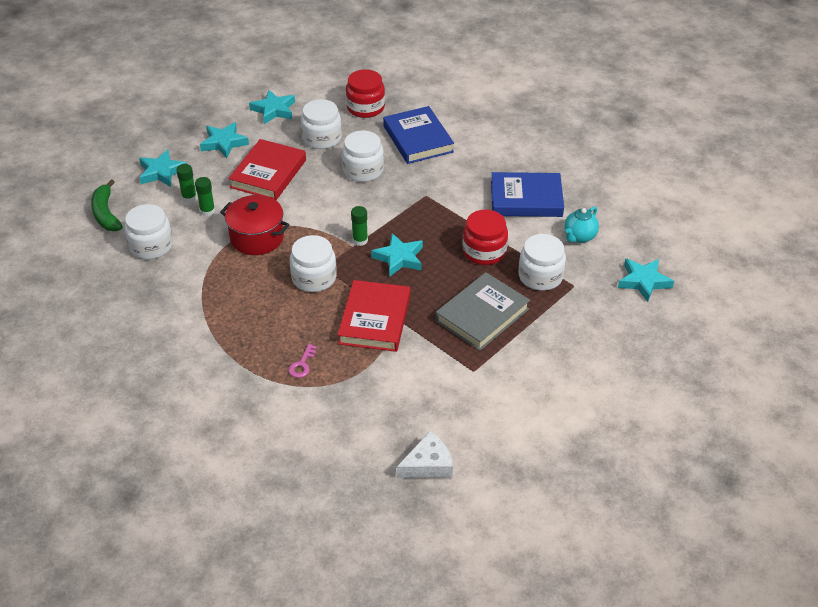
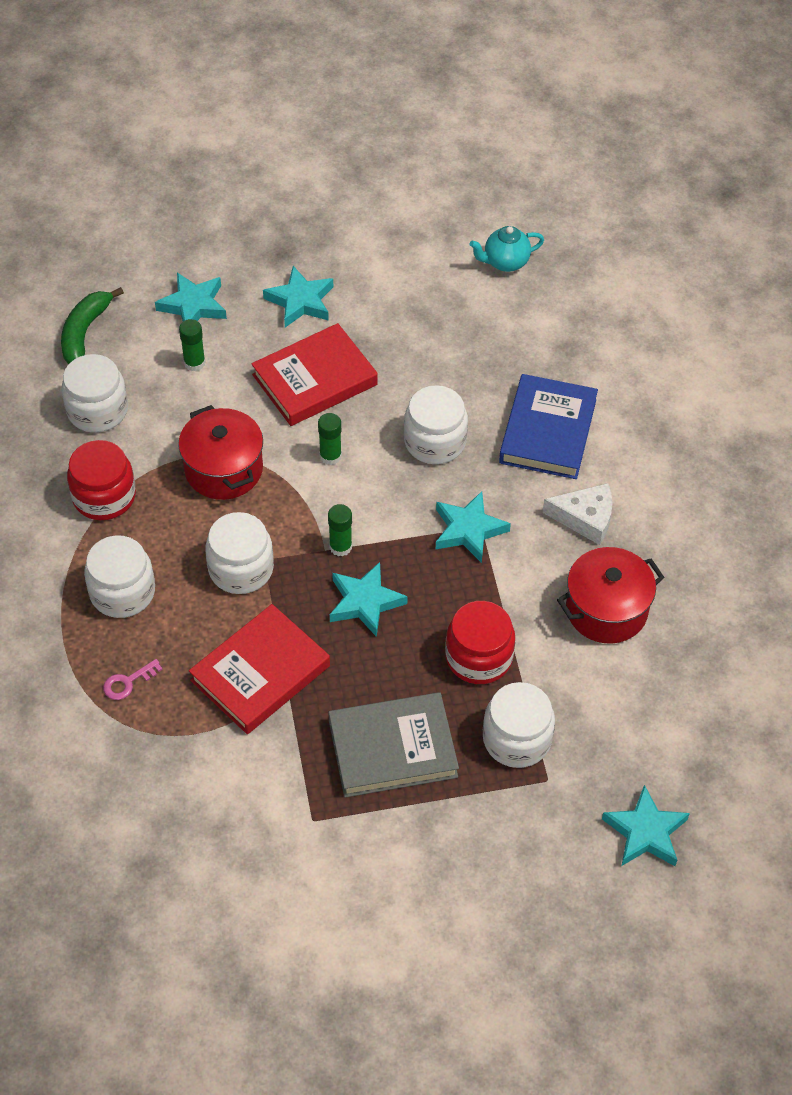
camera: 35 degrees right, 10 degrees up
green glue stick [195,177,215,216] -> green glue stick moved to [318,413,342,465]
turquoise star [249,90,295,124] -> turquoise star moved to [436,491,511,563]
white jar [301,99,342,149] -> white jar moved to [84,535,155,618]
red jar [346,69,385,118] -> red jar moved to [67,440,136,520]
white cheese [397,431,453,478] -> white cheese moved to [543,483,612,545]
blue book [491,172,564,217] -> red pot [557,547,665,643]
turquoise teapot [564,206,599,243] -> turquoise teapot moved to [469,226,544,272]

